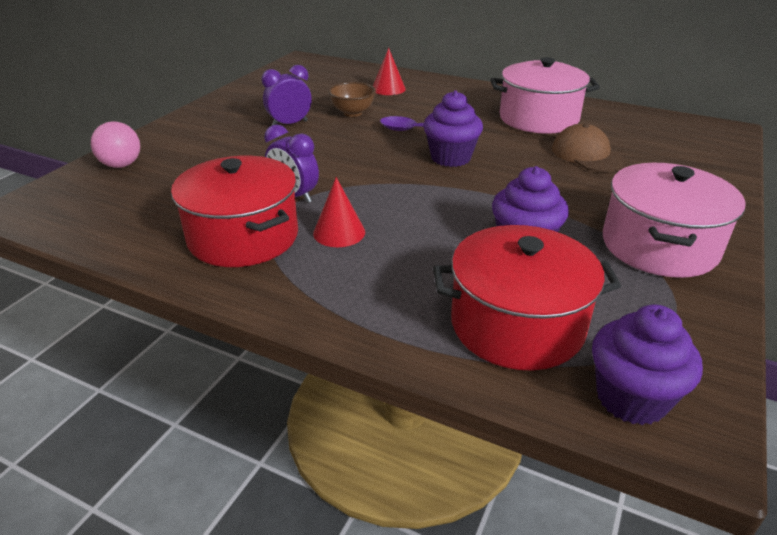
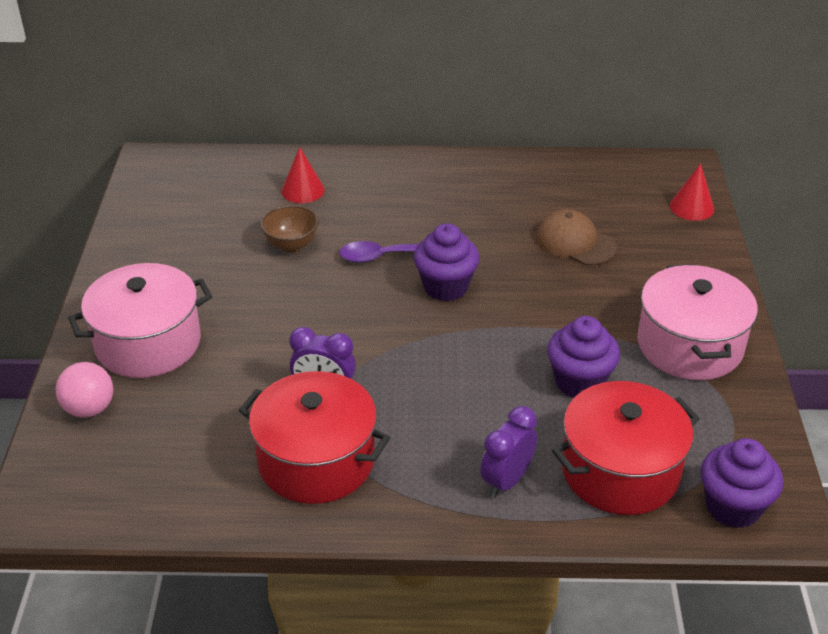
camera: 25 degrees left, 5 degrees up
purple clock [261,65,312,125] -> purple clock moved to [480,406,537,498]
red cone [313,177,365,247] -> red cone moved to [670,163,714,221]
pink pot [490,57,600,134] -> pink pot moved to [68,263,212,378]

